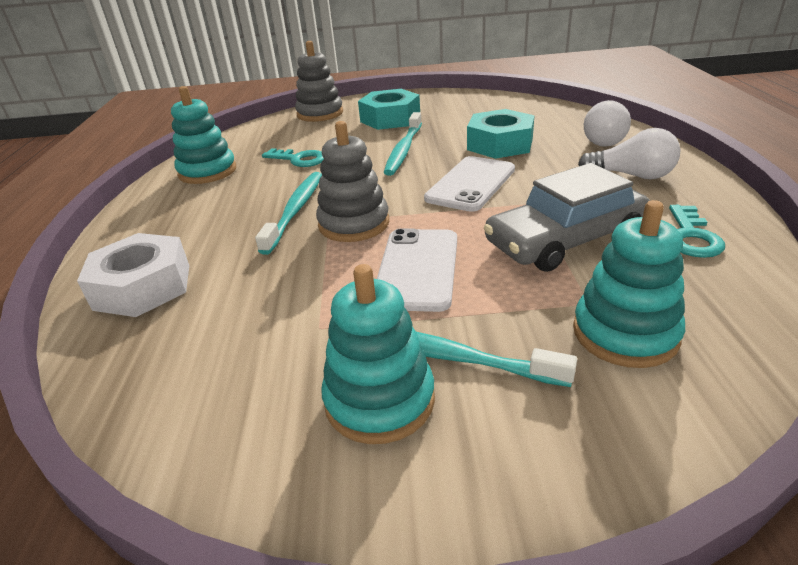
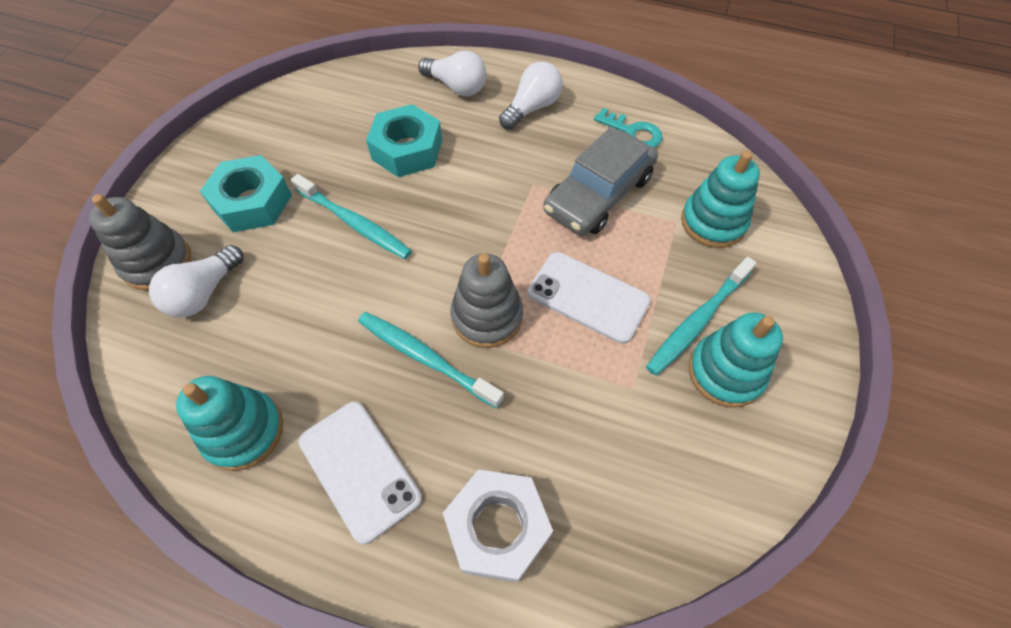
camera: 70 degrees left, 25 degrees up
turquoise key [262,148,324,167] -> none
white phone [424,156,515,212] -> white phone moved to [298,401,422,544]
grey car [484,163,650,272] -> grey car turned 45 degrees clockwise [543,127,658,235]
none -> white light bulb [149,245,244,317]

